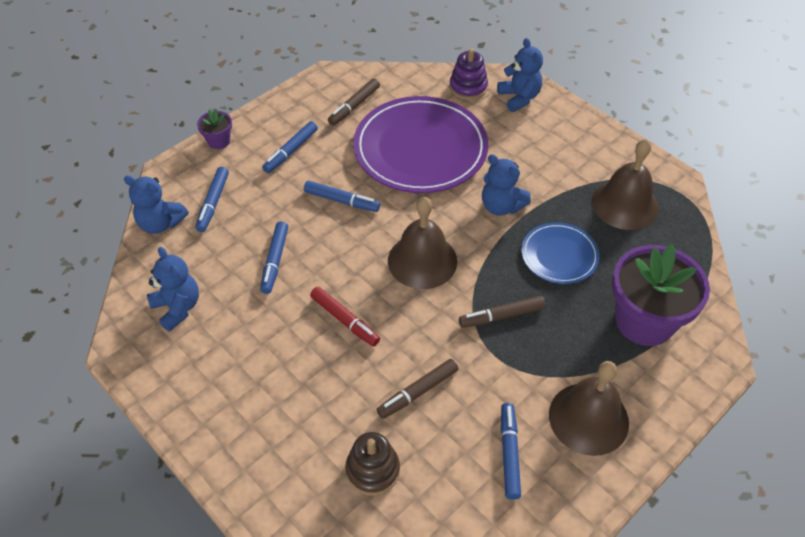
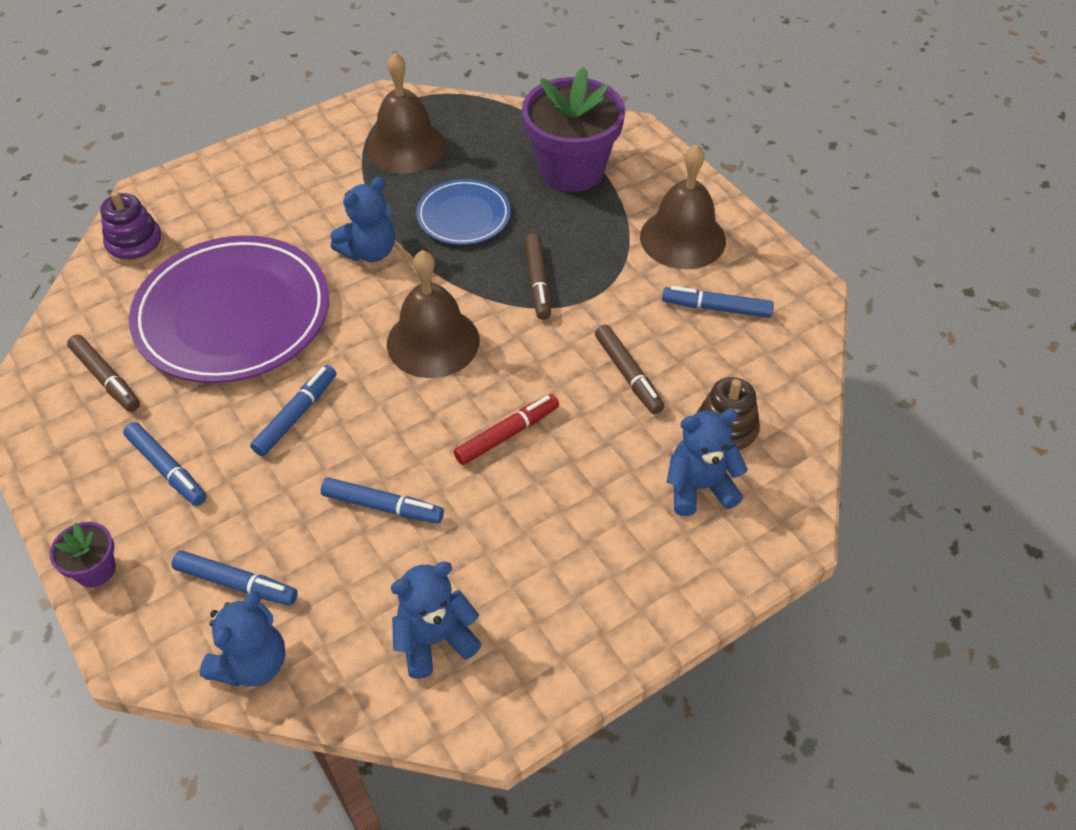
camera: 80 degrees left, 0 degrees up
blue teddy bear [497,38,543,112] -> blue teddy bear moved to [667,410,748,516]

